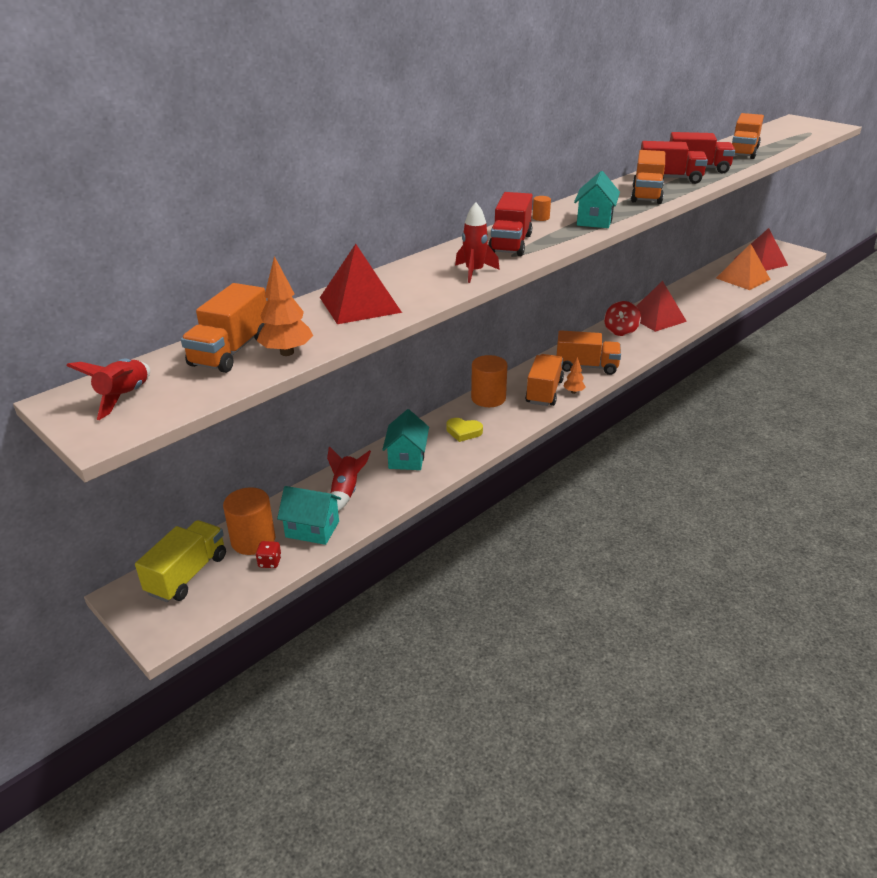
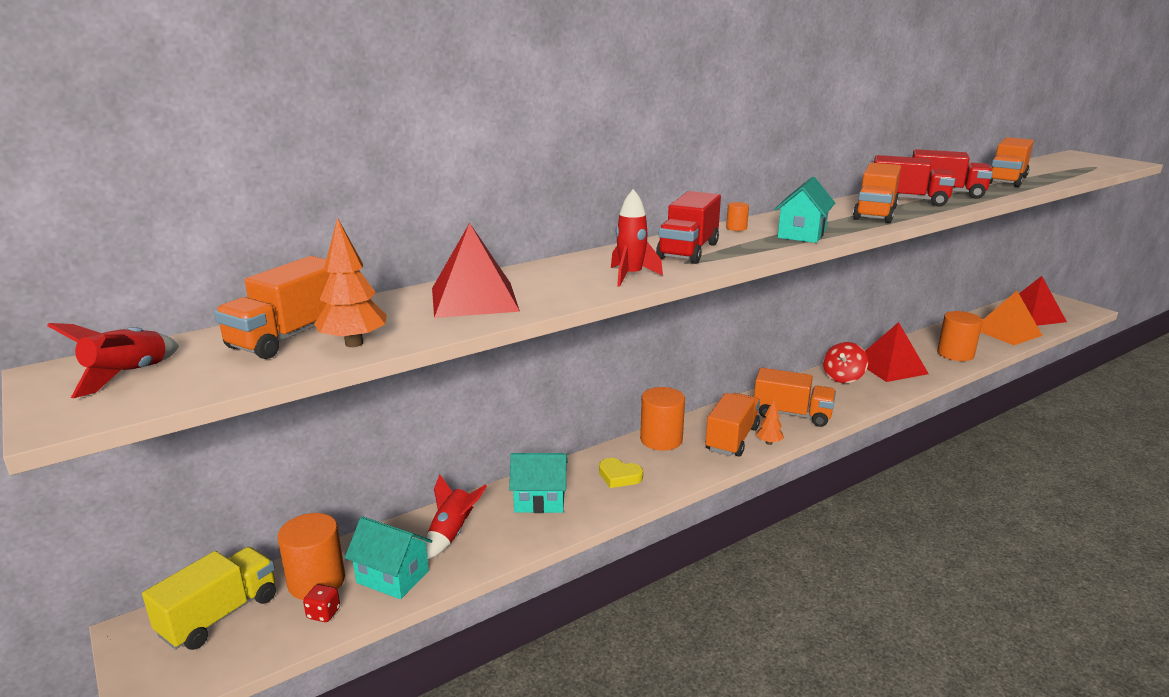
camera: 10 degrees right, 10 degrees down
turquoise house [382,409,429,470] -> turquoise house turned 75 degrees clockwise [509,453,567,513]
none -> orange cylinder [937,311,982,361]

